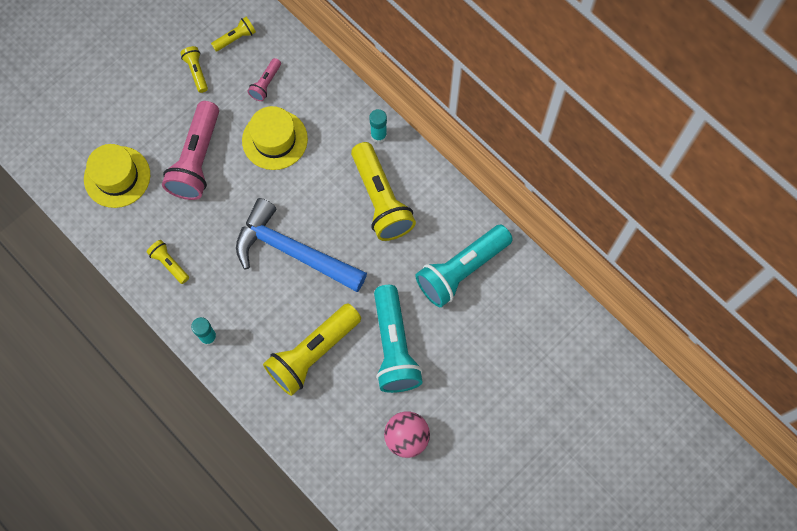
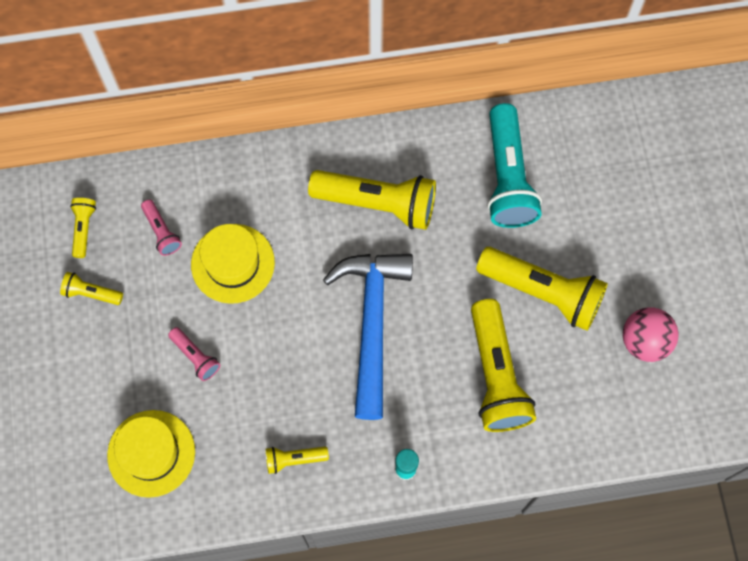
camera: 55 degrees left, 0 degrees up
pink flashlight [162,101,219,200] -> pink flashlight [168,327,220,381], size x0.47
blue hammer [236,198,367,292] -> blue hammer turned 120 degrees clockwise [323,254,413,420]
turquoise glue stick [369,109,387,143] -> none
turquoise flashlight [374,285,423,393] -> yellow flashlight [476,247,608,331]

